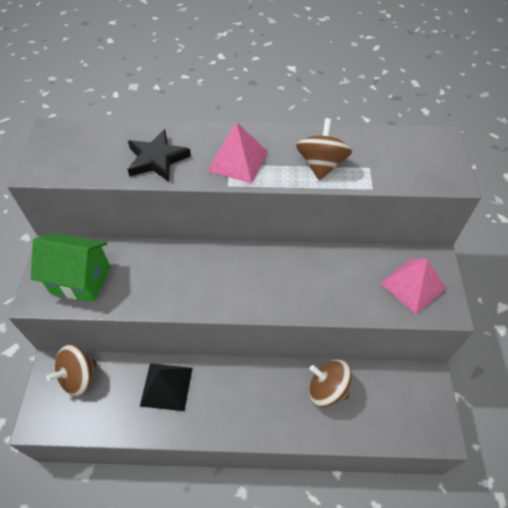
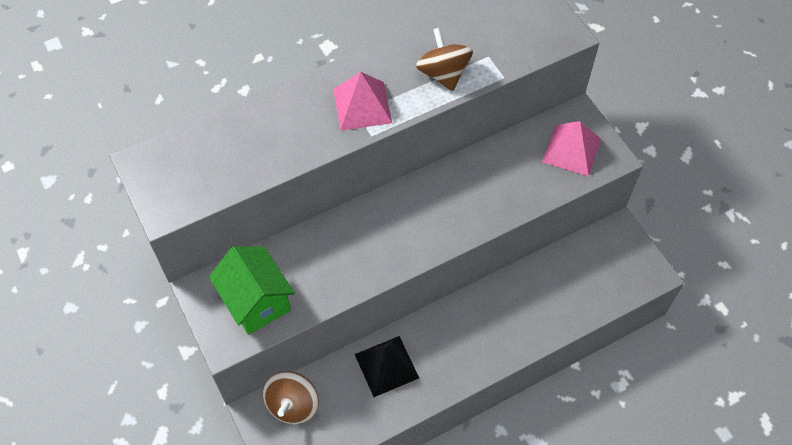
camera: 30 degrees left, 5 degrees up
green house [31,233,110,302] -> green house turned 75 degrees clockwise [209,246,295,335]
black star [127,129,191,182] -> none
brown spinning top [309,360,352,407] -> none

